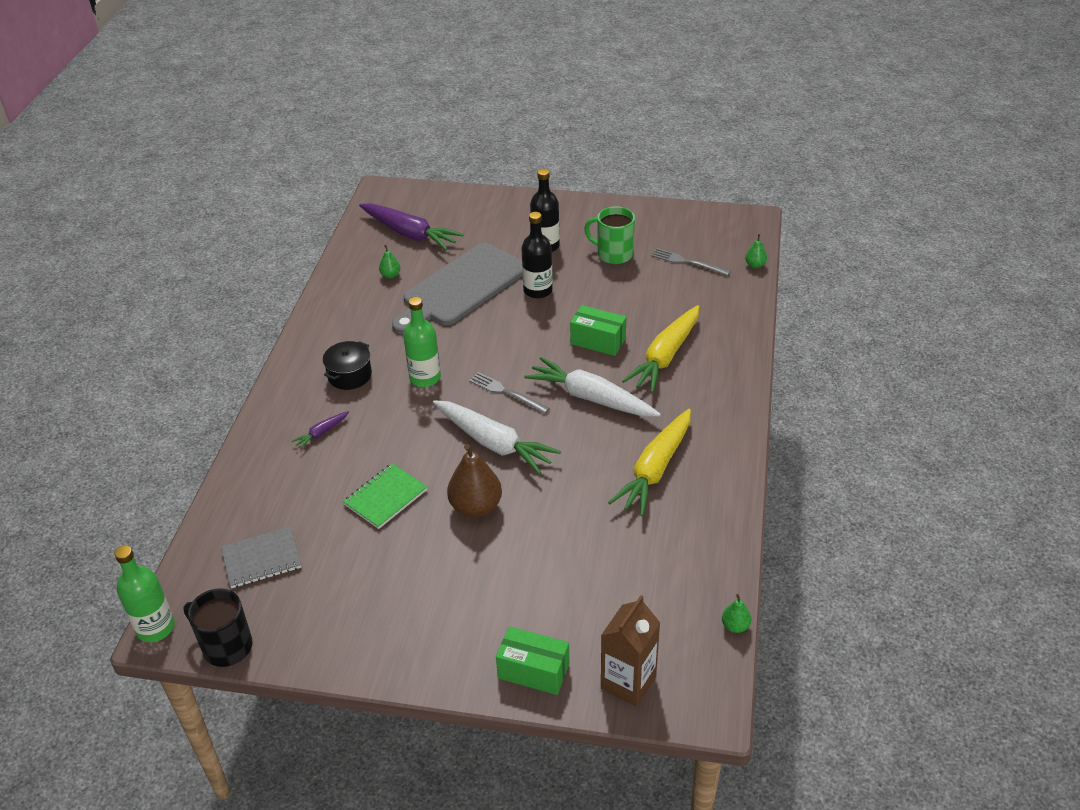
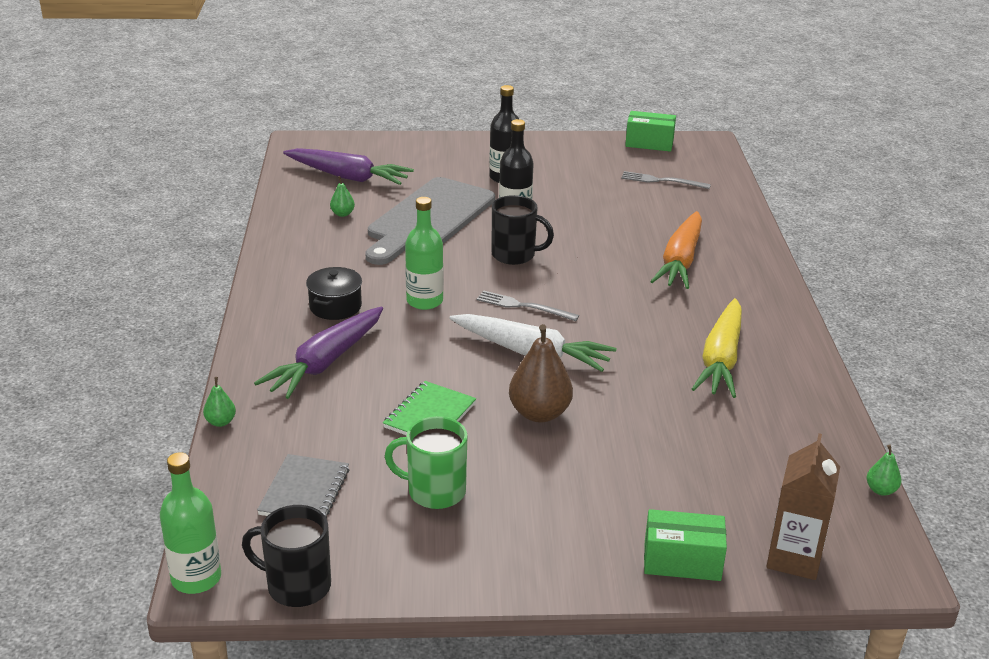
camera: 15 degrees left, 10 degrees down
grey notebook [221,527,302,588] -> grey notebook turned 45 degrees counterclockwise [257,454,349,518]
purple carrot [291,411,349,449] -> purple carrot [254,306,383,399], size x2.23
white carrot [524,357,661,417] -> none
green box [570,305,626,356] -> green box moved to [625,111,676,152]
green mug [584,206,635,264] -> green mug moved to [385,416,468,509]
yellow carrot [622,305,699,393] -> orange carrot [650,211,702,289]
green pear [745,234,767,268] -> green pear moved to [203,377,236,427]
none -> black mug [492,195,554,265]

